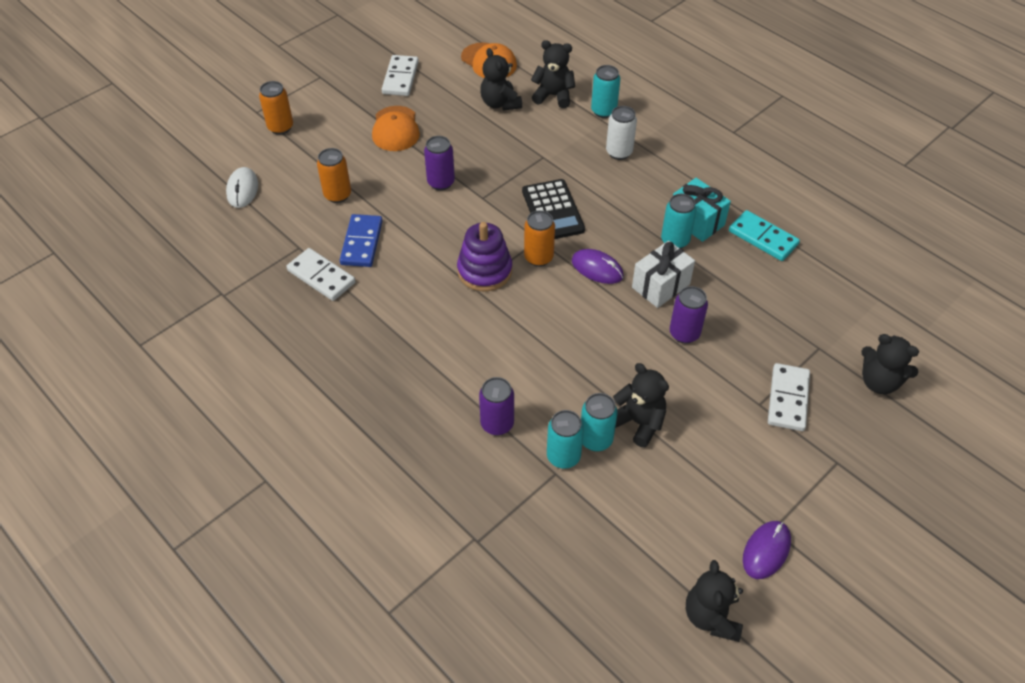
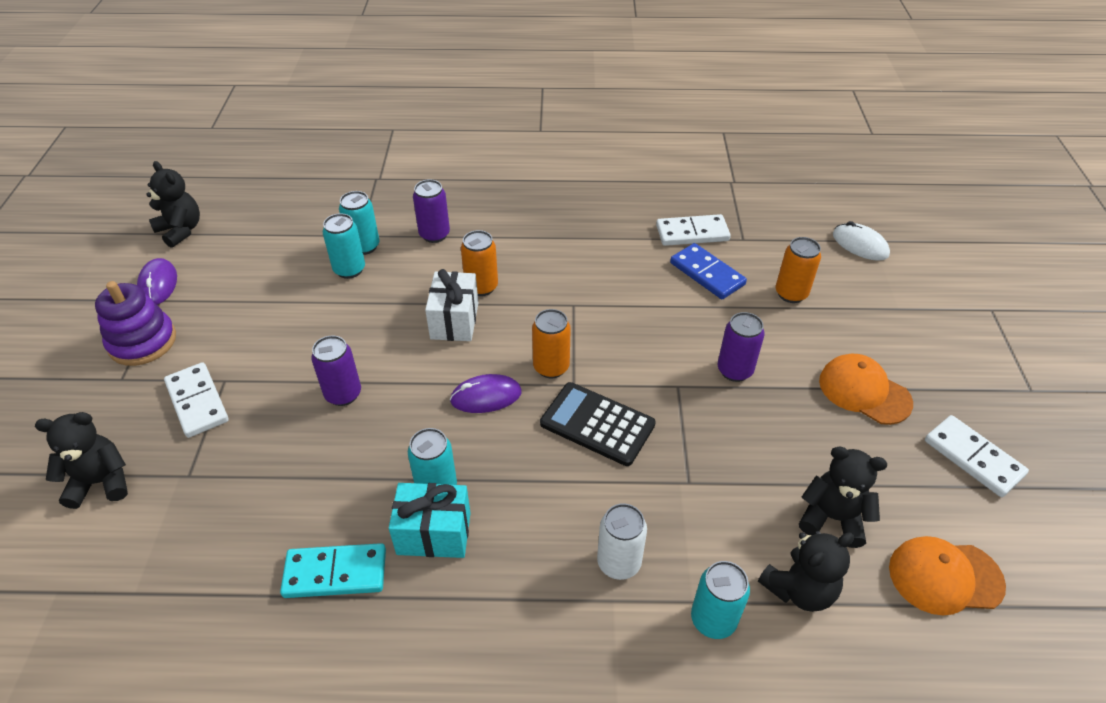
camera: 135 degrees right, 5 degrees down
orange can [259,81,293,135] -> orange can moved to [461,230,498,296]
purple stacking toy [457,222,512,291] -> purple stacking toy moved to [95,281,176,366]
black teddy bear [613,363,669,447] -> none
white gift [632,241,695,308] -> white gift moved to [425,269,478,341]

